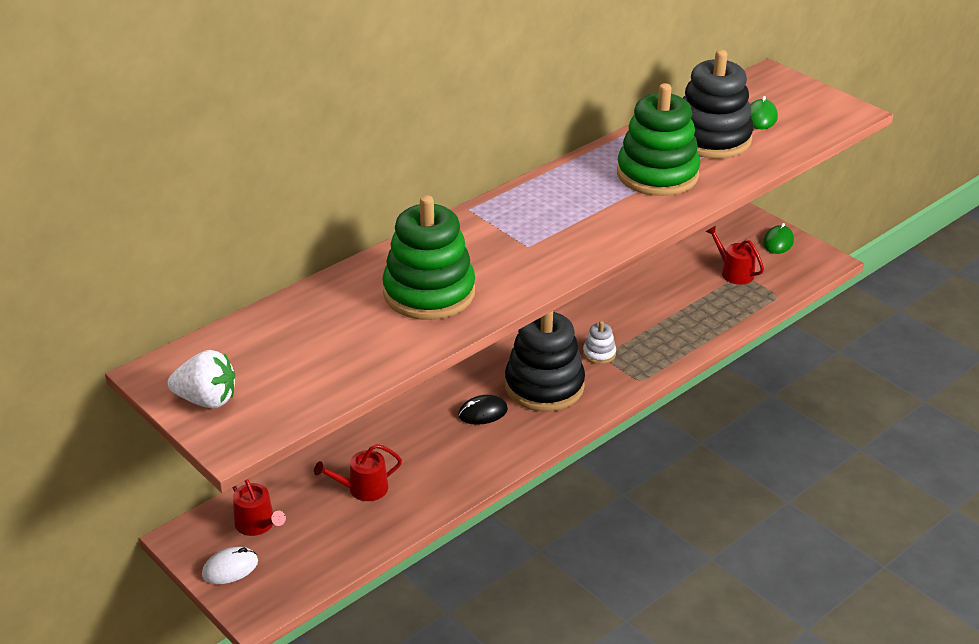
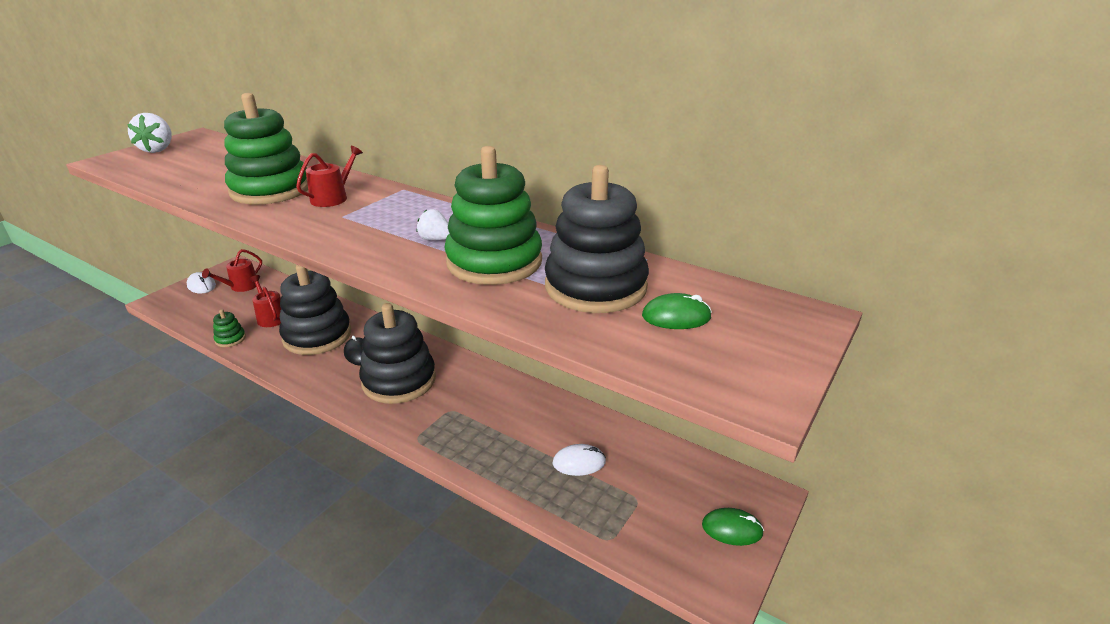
camera: 75 degrees right, 5 degrees down
white stacking toy [583,321,616,364] -> none
red watering can [706,226,764,285] -> red watering can moved to [296,146,363,207]
none -> green stacking toy [213,309,246,347]
none -> black stacking toy [279,265,351,355]
none -> white strawberry [417,209,449,240]
none -> white mouse [553,444,606,476]

